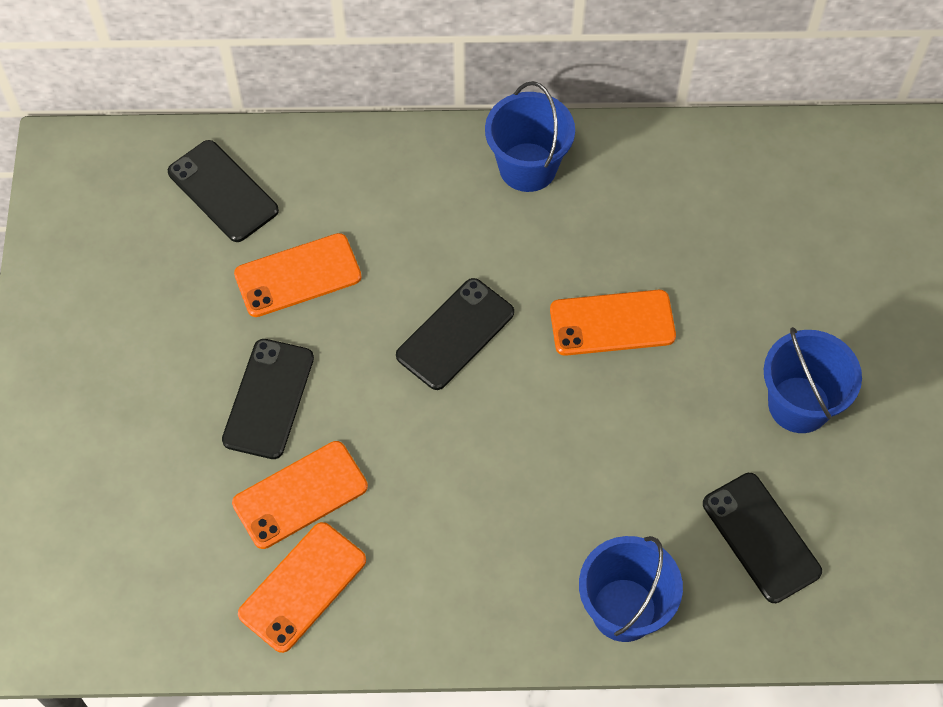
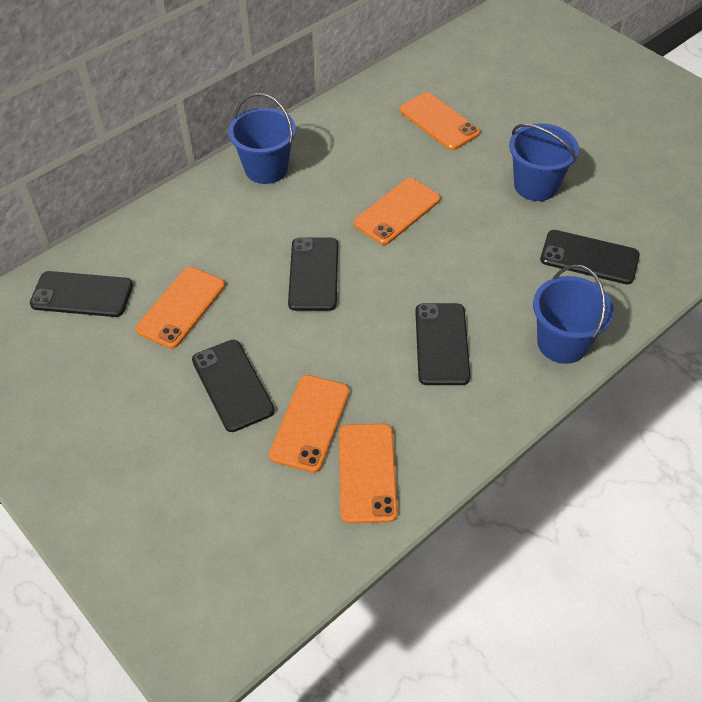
camera: 40 degrees left, 10 degrees down
none -> orange phone [400,92,480,150]
none -> black phone [415,303,470,385]

